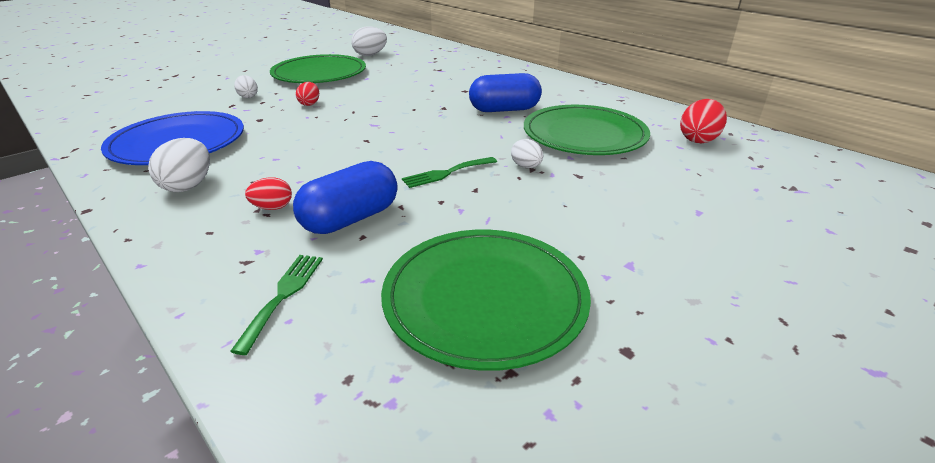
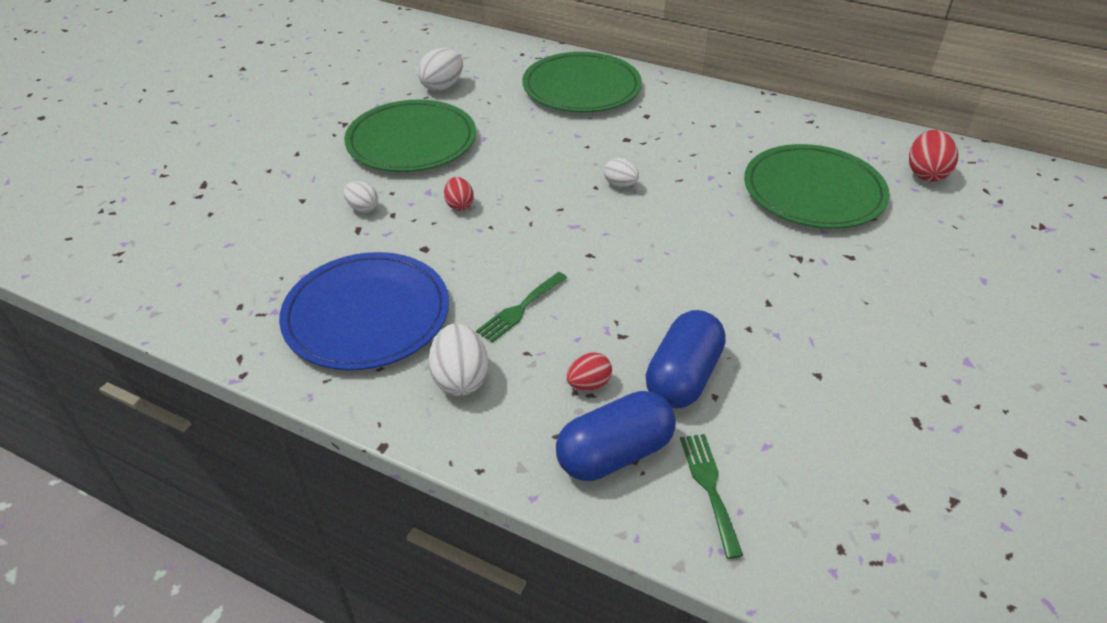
camera: 20 degrees left, 10 degrees up
green plate [381,229,591,371] -> green plate moved to [523,52,642,112]
green fork [402,157,497,188] -> green fork moved to [476,272,567,343]
blue capsule [469,73,542,112] -> blue capsule moved to [556,391,676,481]
white egg [511,139,543,168] -> white egg moved to [604,158,639,187]

